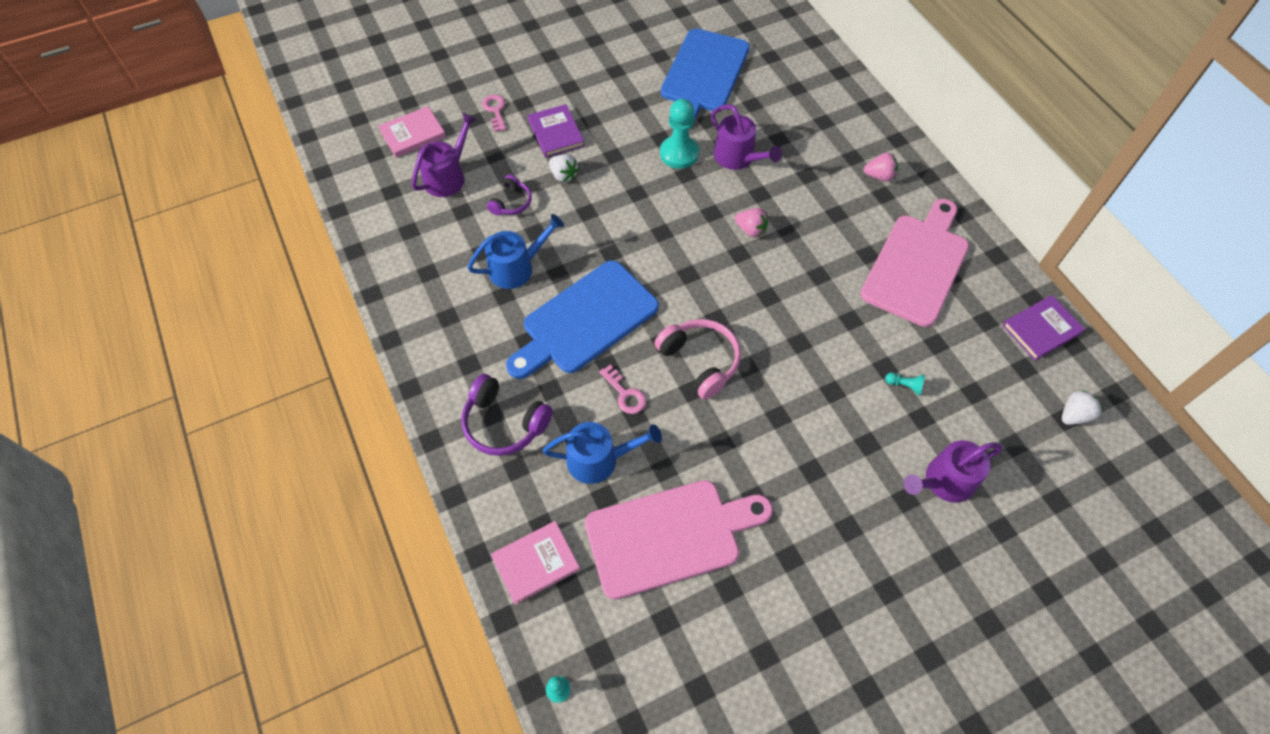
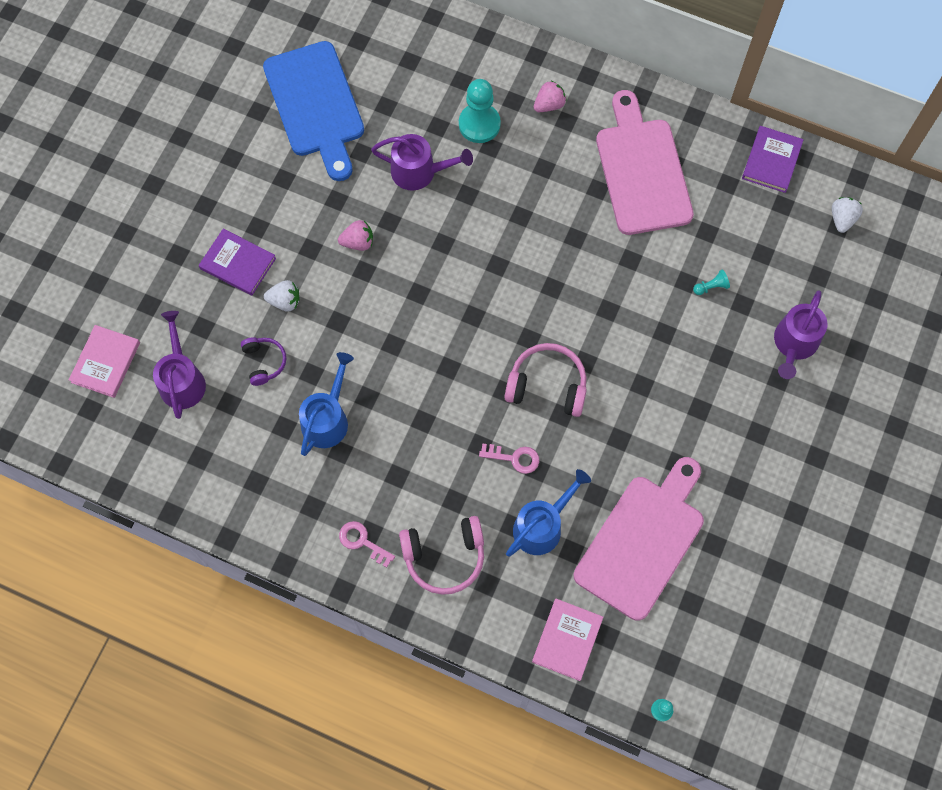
camera: 40 degrees left, 10 degrees up
purple headphones [461,374,553,456] -> pink headphones [399,516,484,595]
pink key [482,94,506,132] -> pink key moved to [339,521,395,568]
blue cutting board [506,260,659,379] -> none
turquoise pawn [660,99,699,169] -> turquoise pawn moved to [459,79,501,143]
pink strawberry [735,208,768,237] -> pink strawberry moved to [338,220,373,251]

